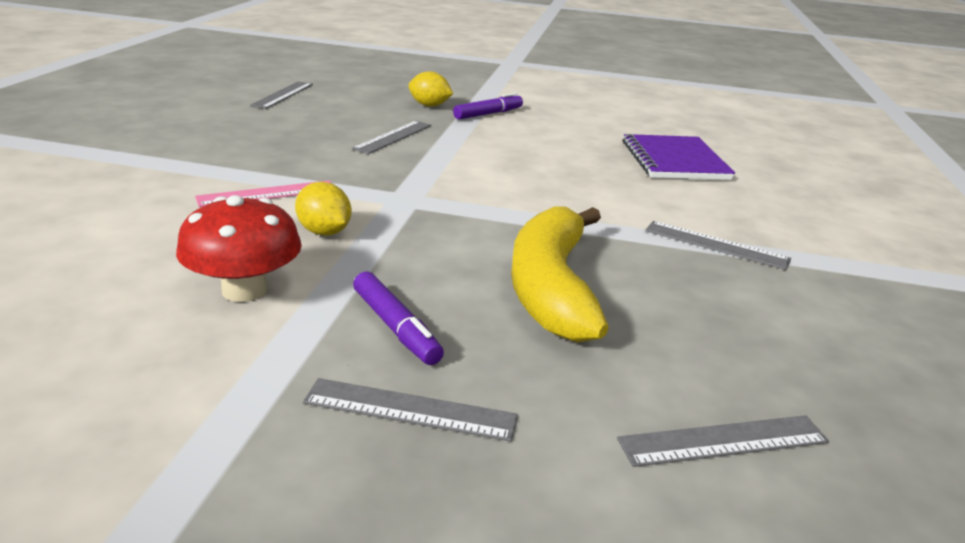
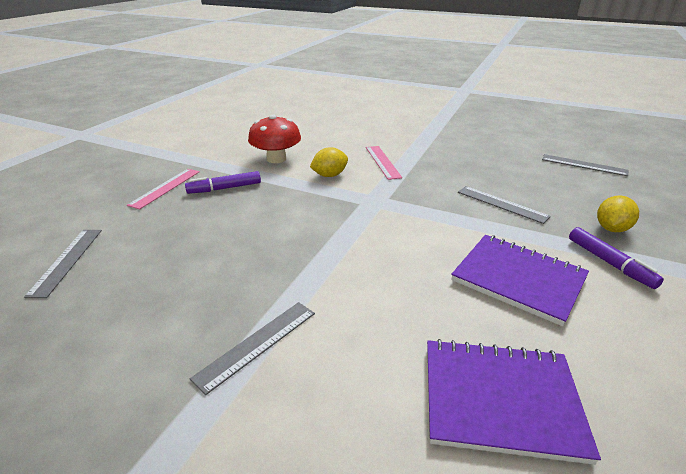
camera: 105 degrees right, 5 degrees up
grey ruler [303,378,518,442] -> pink ruler [127,169,200,209]
yellow banana [511,206,609,343] -> none
none -> purple notebook [451,235,589,326]

